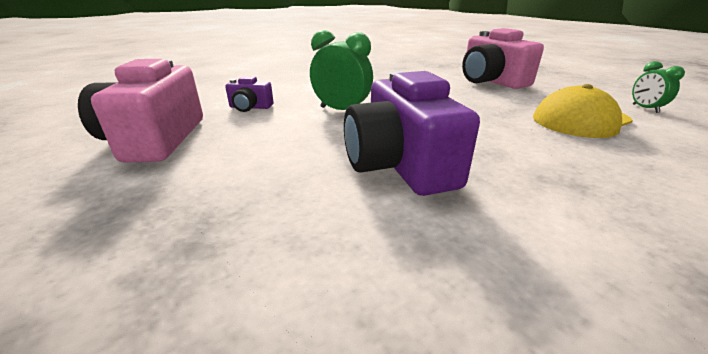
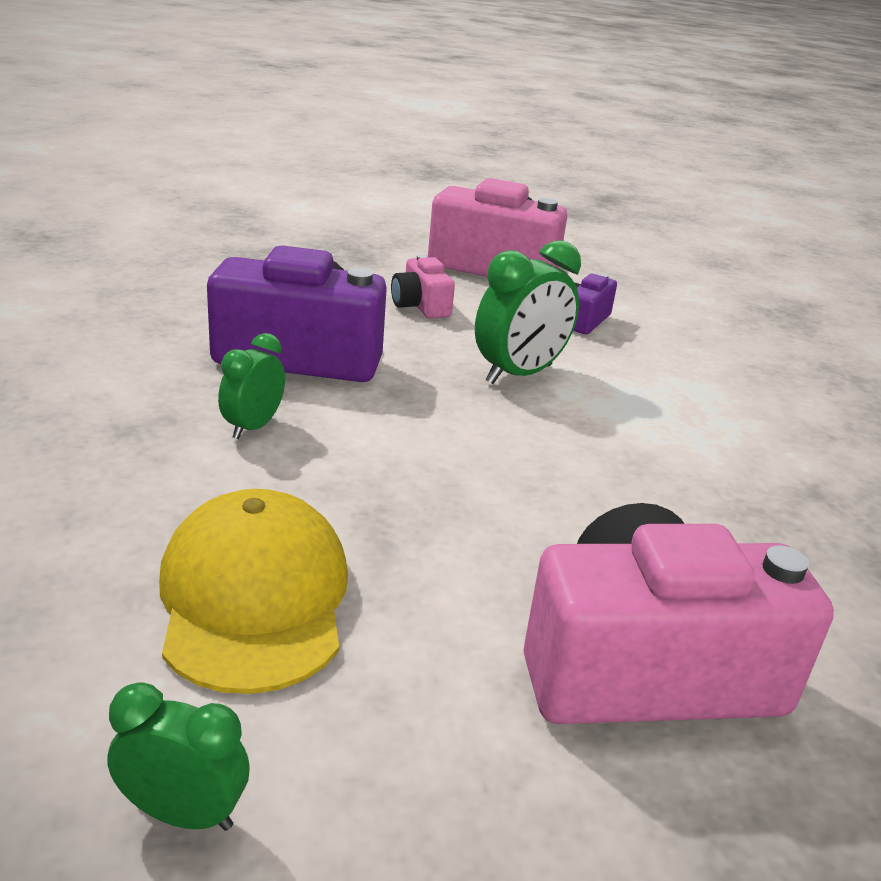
camera: 110 degrees right, 0 degrees up
none -> green clock [218,333,285,439]
none -> pink camera [391,255,455,319]

